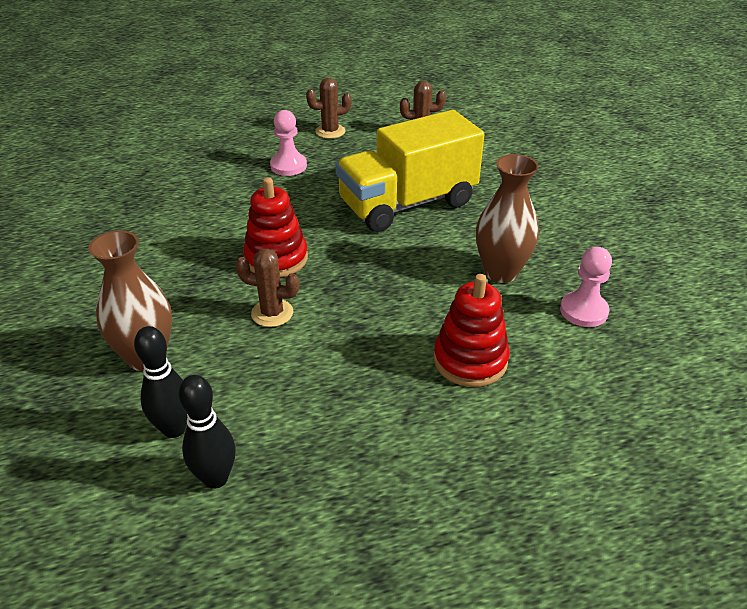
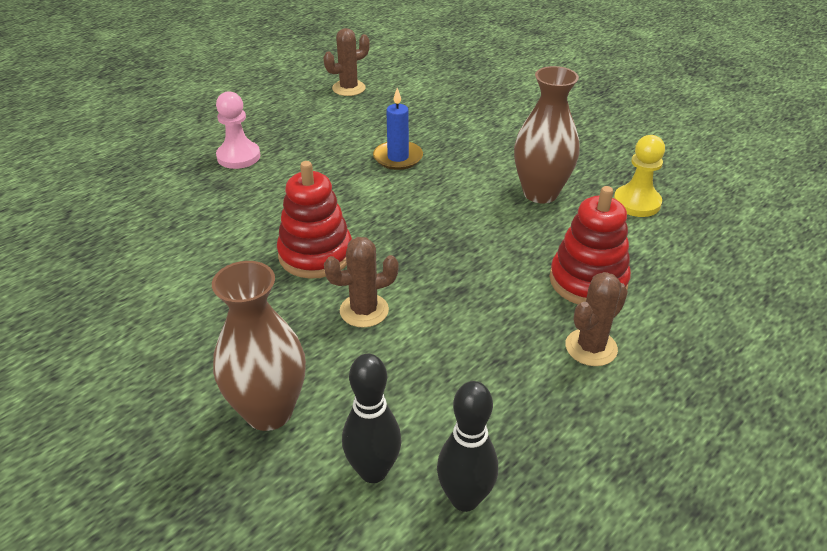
camera: 30 degrees left, 0 degrees up
brown cactus [306,78,352,139] -> brown cactus moved to [566,272,628,366]
yellow truck [335,110,485,232] -> blue candle [373,88,423,170]
pink pawn [560,247,612,327] -> yellow pawn [614,135,665,217]

